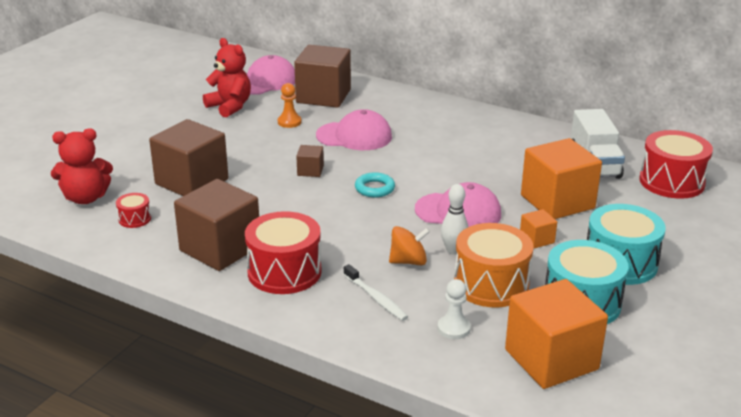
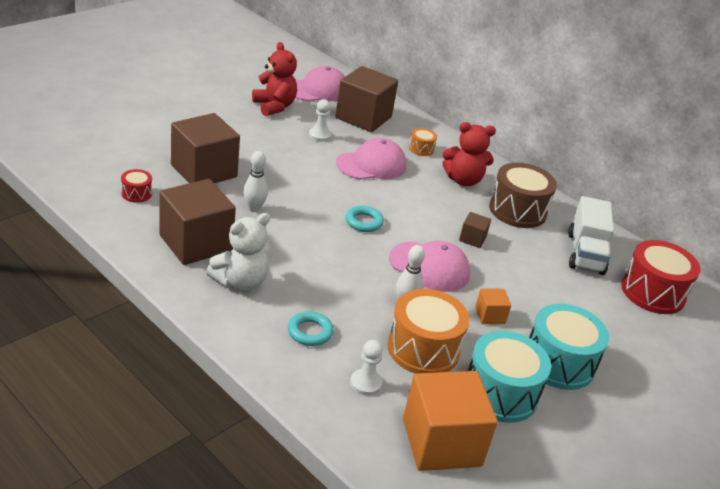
camera: 10 degrees right, 5 degrees up
red teddy bear [51,128,113,204] -> red teddy bear moved to [442,122,496,186]
red drum [245,211,322,294] -> white teddy bear [206,213,270,291]
orange pawn [278,83,301,128] -> white pawn [309,99,331,142]
brown cube [296,145,324,177] -> brown cube moved to [459,212,491,248]
pink cap [316,109,392,150] -> pink cap turned 45 degrees counterclockwise [336,138,407,180]
white toothbrush [343,264,408,321] -> turquoise ring [288,311,333,346]
orange spinning top [389,226,430,265] -> none
orange cube [521,138,602,219] -> none
none -> white bowling pin [243,151,268,212]
none -> orange drum [409,128,437,156]
none -> brown drum [489,163,557,228]

